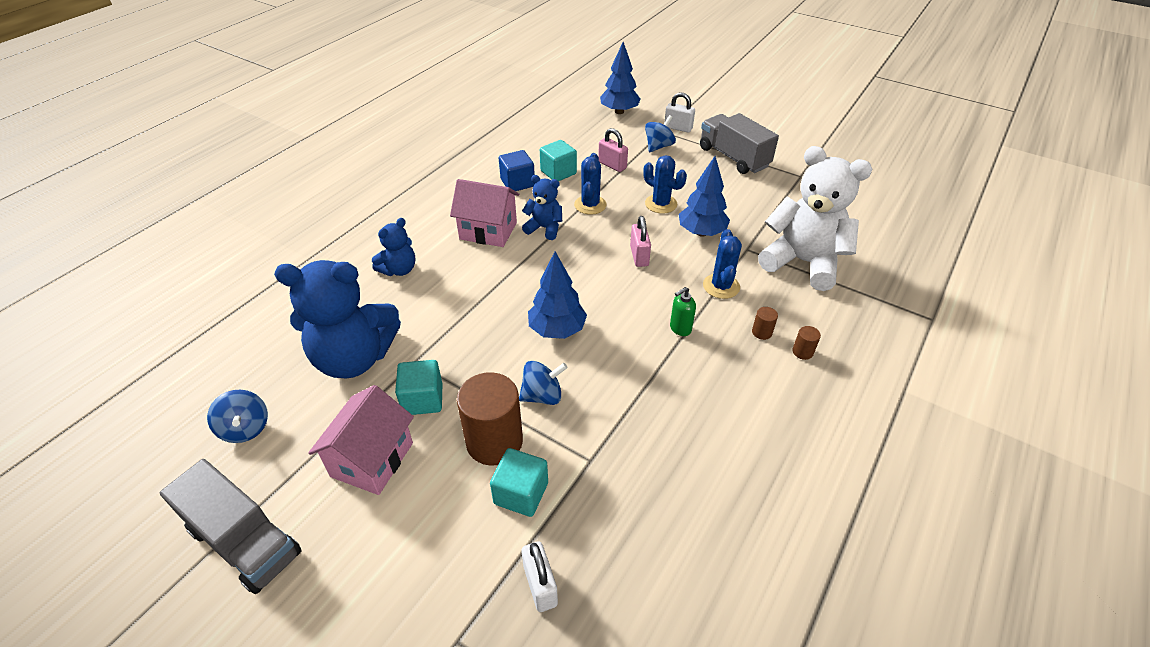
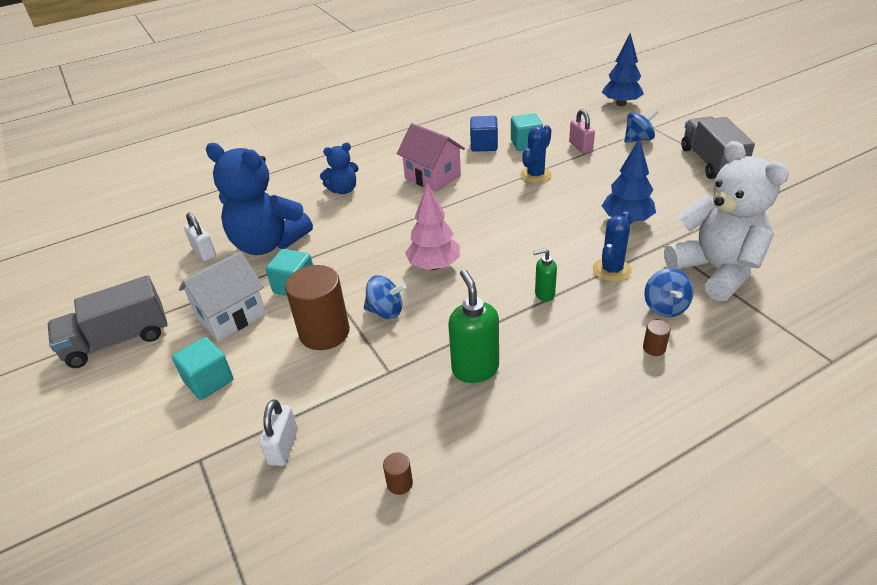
camera: 30 degrees right, 5 degrees down
grey truck [160,459,302,594] -> grey truck turned 90 degrees clockwise [48,275,168,368]
blue spinning top [207,390,268,443] -> blue spinning top moved to [644,268,693,317]
pink house [308,385,414,495] -> white house [179,251,266,341]
turquoise cube [490,448,548,517] -> turquoise cube moved to [172,337,233,400]
blue teddy bear [522,175,562,240] -> none
blue tree [528,251,587,339] -> pink tree [405,183,460,270]
pink padlock [630,216,651,267] -> none
blue cactus [643,155,687,214] -> none
white padlock [664,92,695,133] -> white padlock moved to [184,213,216,261]
brown cylinder [752,307,778,340] -> brown cylinder moved to [383,452,413,495]
none -> green soap dispenser [448,269,499,383]

